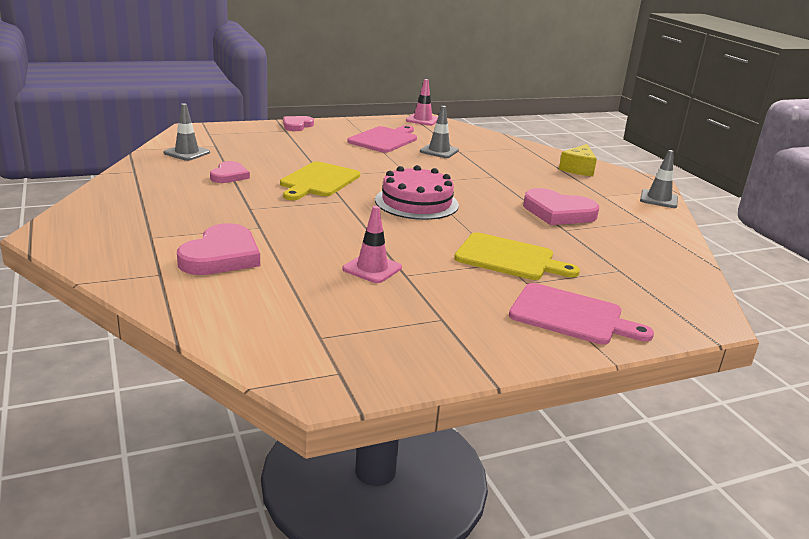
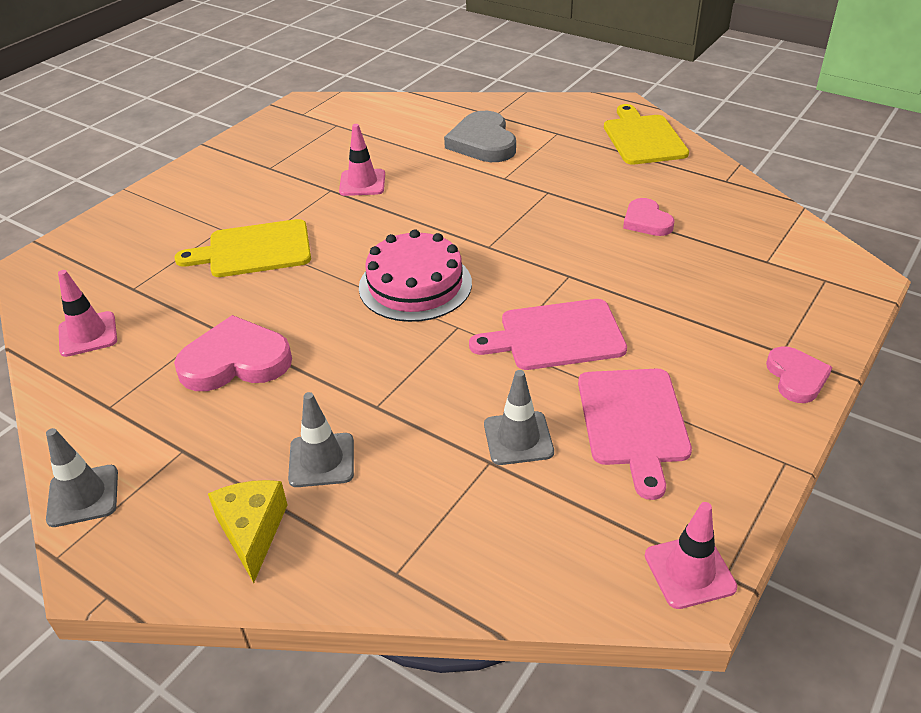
camera: 150 degrees right, 15 degrees up
grey traffic cone [163,103,210,161] -> grey traffic cone moved to [288,392,354,487]
pink heart [177,223,260,275] -> grey heart [444,111,516,162]
yellow cutting board [280,161,360,200] -> yellow cutting board moved to [604,104,689,165]
pink cutting board [509,283,654,345] -> pink cutting board moved to [469,299,627,370]
none -> pink traffic cone [58,270,117,357]

